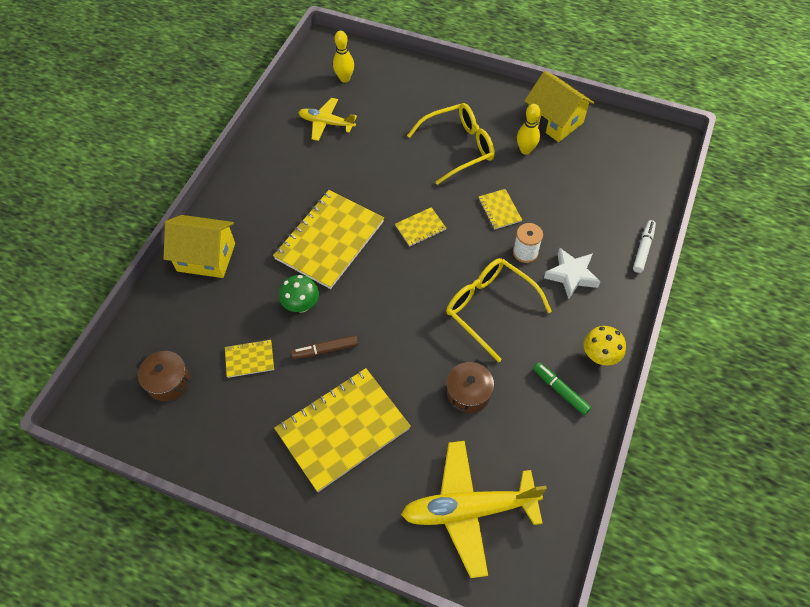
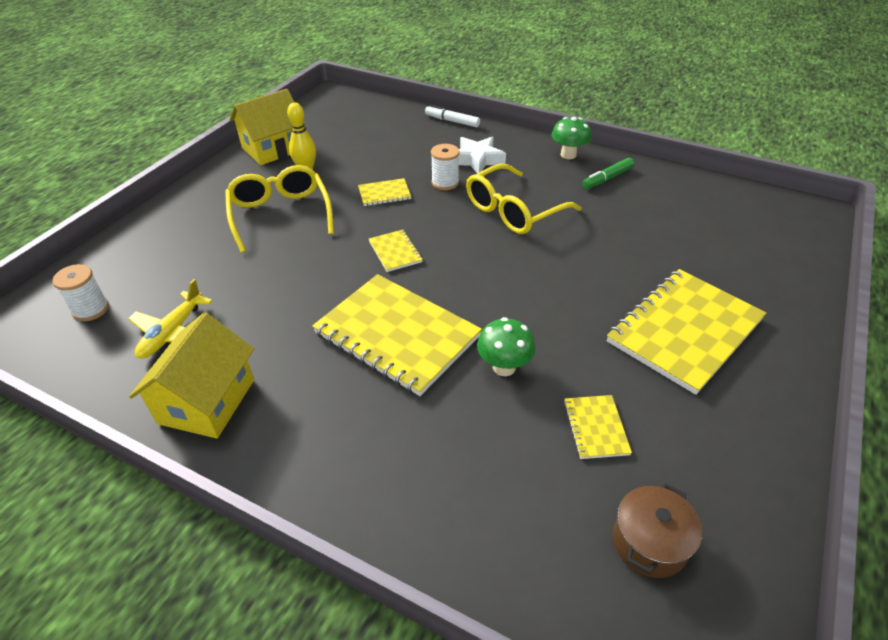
camera: 85 degrees left, 15 degrees down
yellow house [164,215,235,278] -> yellow house moved to [129,312,254,438]
yellow notebook [274,368,411,492] -> yellow notebook turned 75 degrees clockwise [607,269,766,395]
brown marker [291,335,358,359] -> none
yellow bowling pin [333,31,354,82] -> white spool [52,264,109,321]
yellow plane [401,441,547,578] -> none
brown pot [447,359,494,413] -> none
yellow mushroom [584,326,626,366] -> green mushroom [552,117,591,159]

